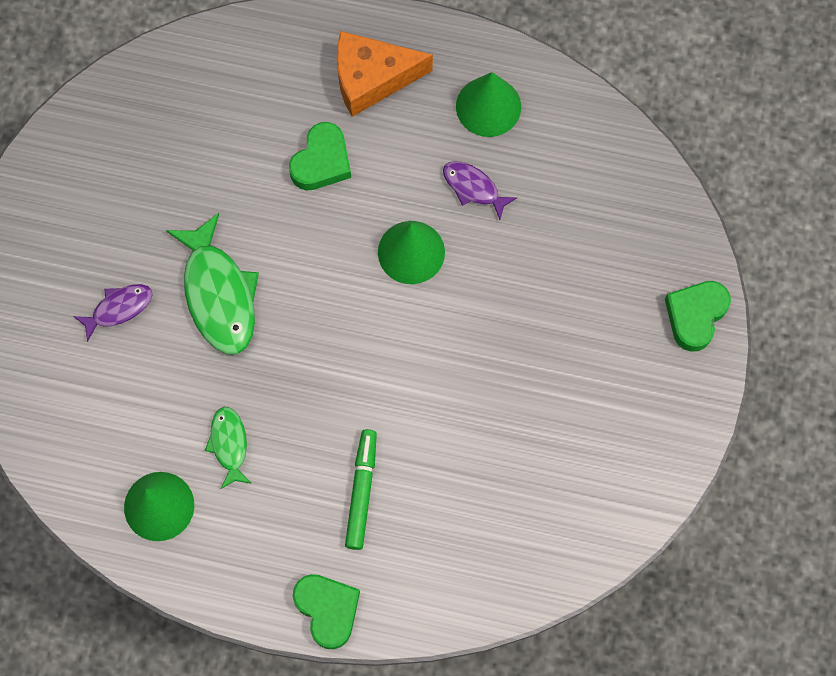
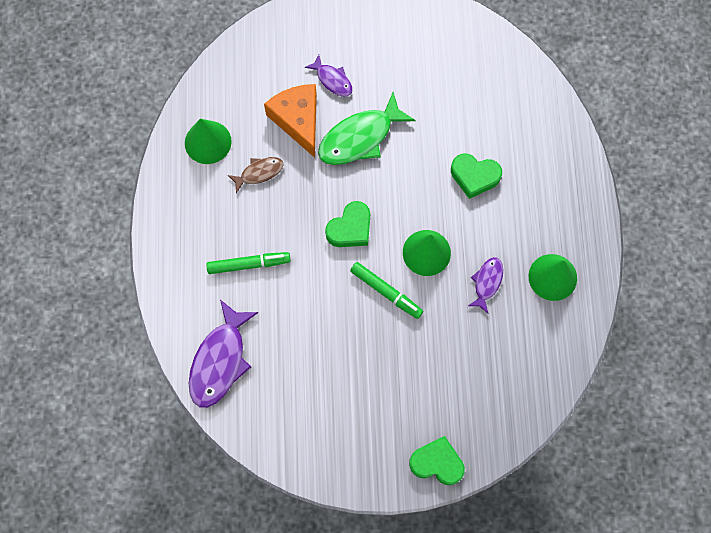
camera: 75 degrees right, 0 degrees up
green fish [205,407,252,489] -> brown fish [228,157,284,193]
green heart [293,574,360,649] -> green heart moved to [325,201,370,247]
orange cheese [337,31,433,117] -> orange cheese moved to [264,84,317,158]
none -> purple fish [189,300,258,408]
none -> green marker [350,262,423,319]

